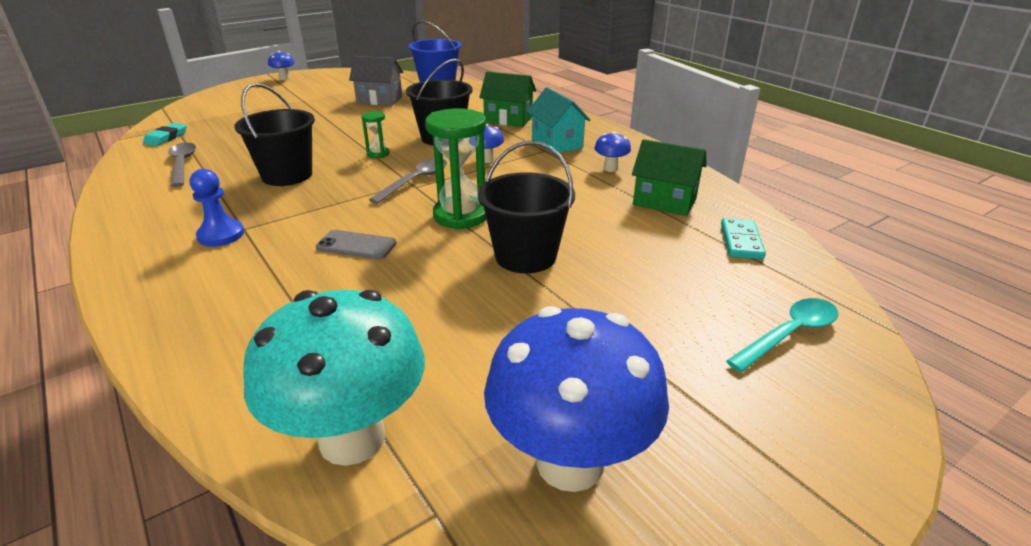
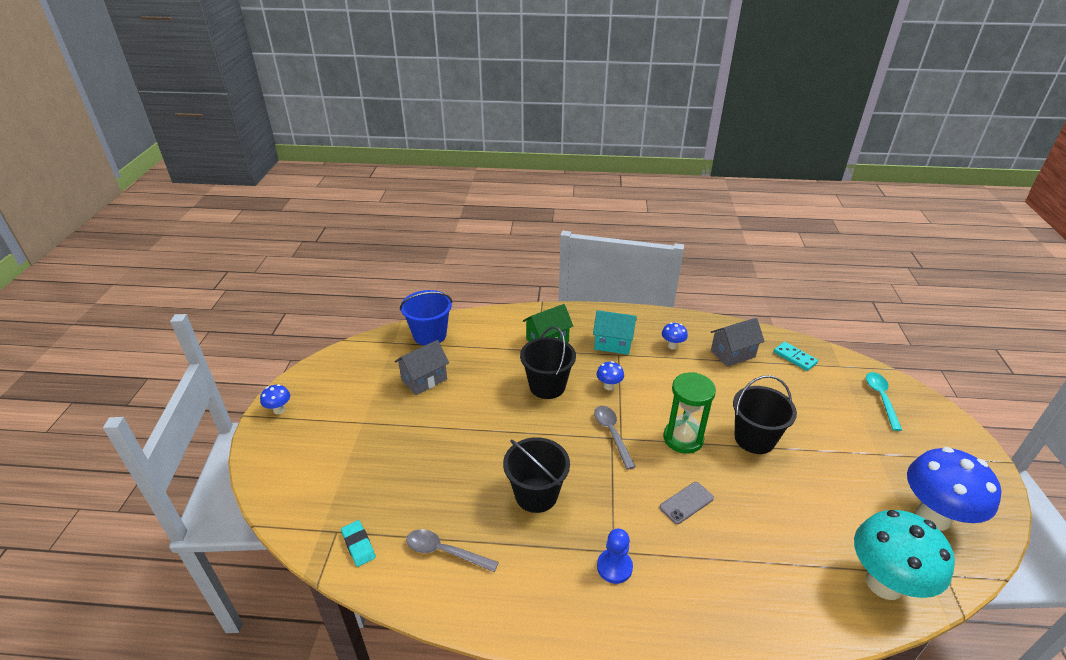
camera: 50 degrees left, 5 degrees up
green hourglass [361,111,390,158] -> none
green house [632,139,707,216] -> grey house [711,318,765,367]

